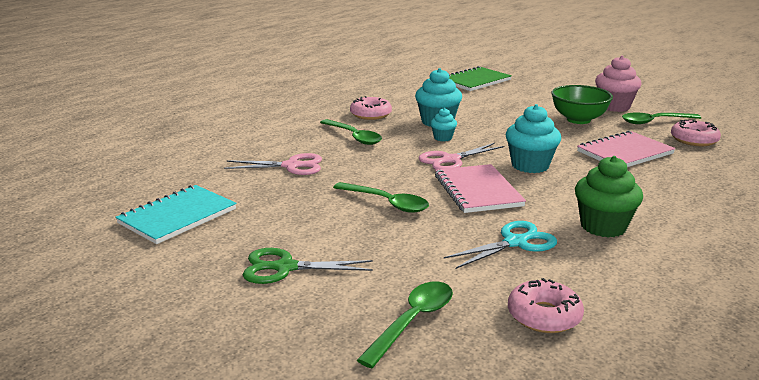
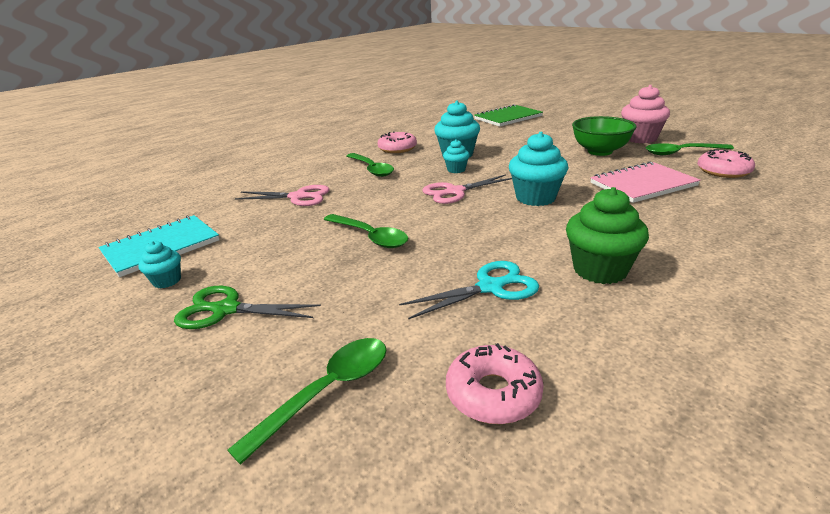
camera: 10 degrees right, 5 degrees up
pink notebook [435,164,526,213] -> none
none -> turquoise cupcake [138,241,181,288]

